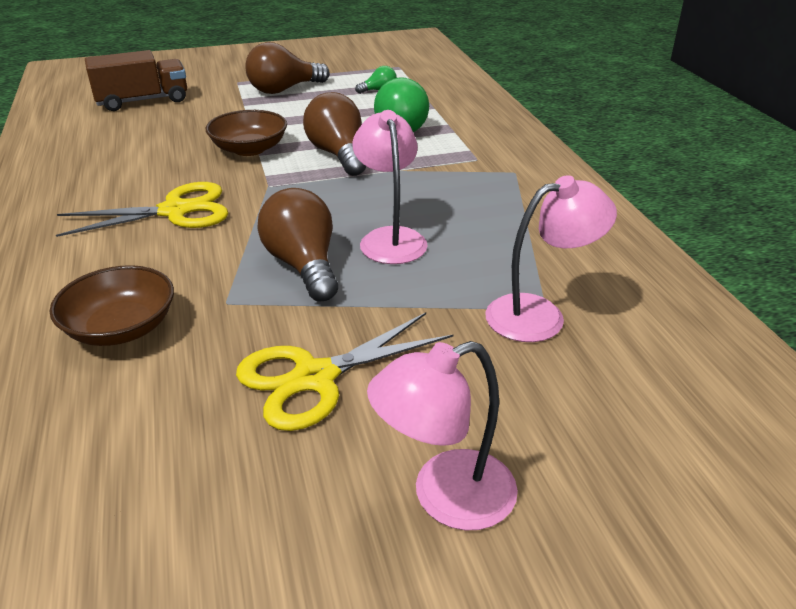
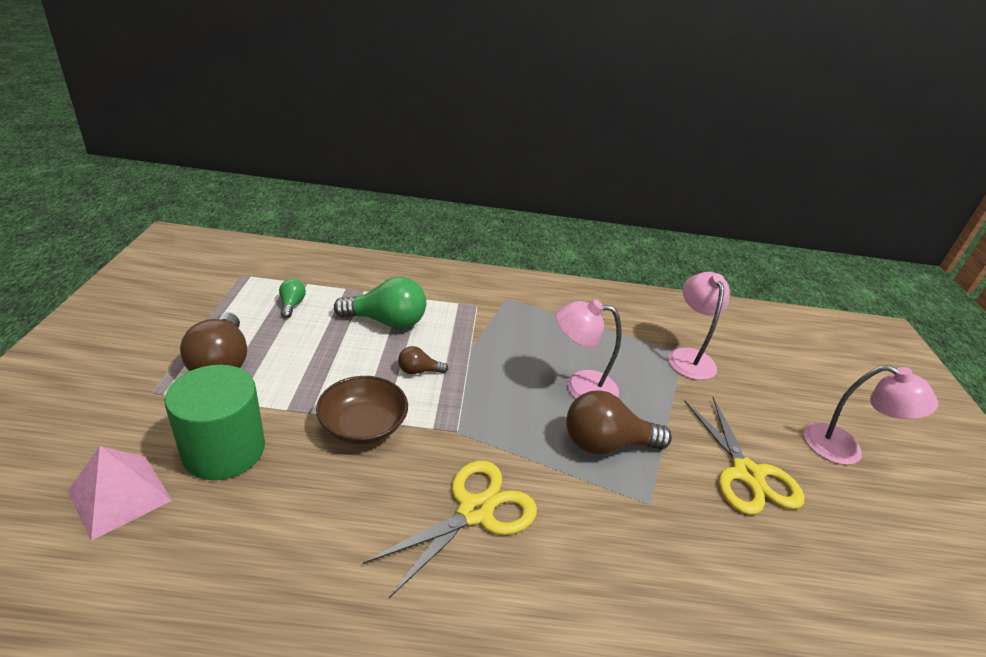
camera: 75 degrees left, 0 degrees up
brown bowl [50,265,174,346] -> none
yellow scissors [56,182,228,237] -> yellow scissors turned 45 degrees clockwise [363,461,537,598]
brown truck [85,50,187,111] -> pink pyramid [68,446,172,541]
brown light bulb [303,92,366,176] -> brown light bulb [398,346,448,374], size x0.50
pink lamp [367,341,518,531] -> pink lamp turned 60 degrees counterclockwise [804,365,938,465]
none -> green cylinder [164,365,265,480]

